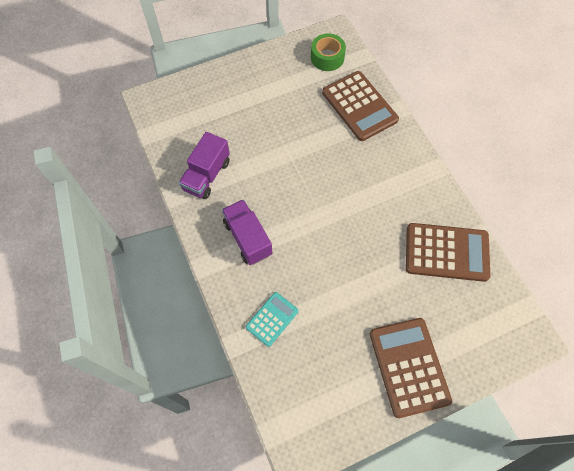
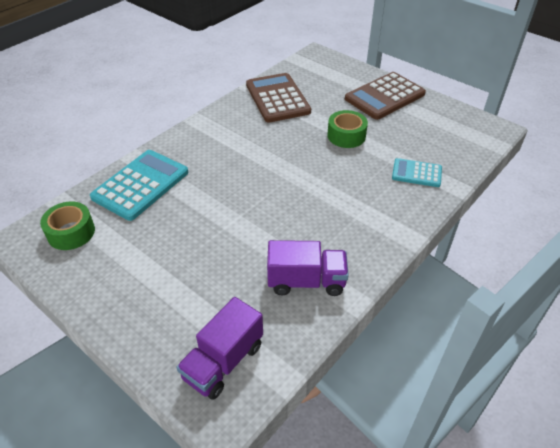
camera: 115 degrees left, 20 degrees down
purple truck [222,199,272,265] -> purple truck moved to [176,297,263,400]
brown calculator [322,71,399,141] -> turquoise calculator [90,150,188,221]
none -> green tape [327,110,368,148]

